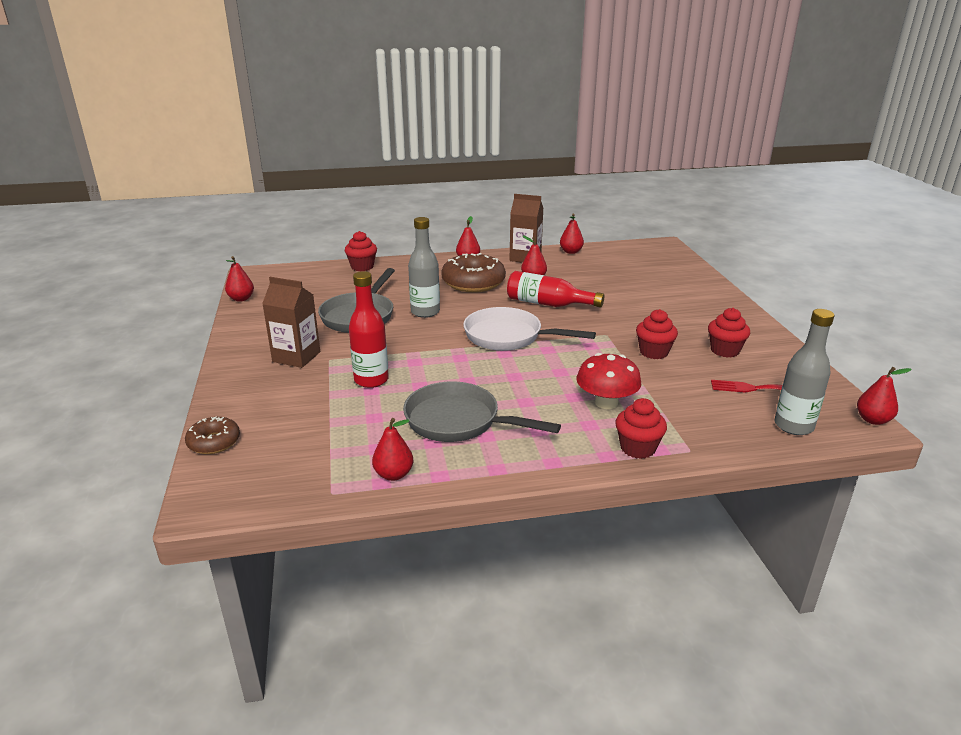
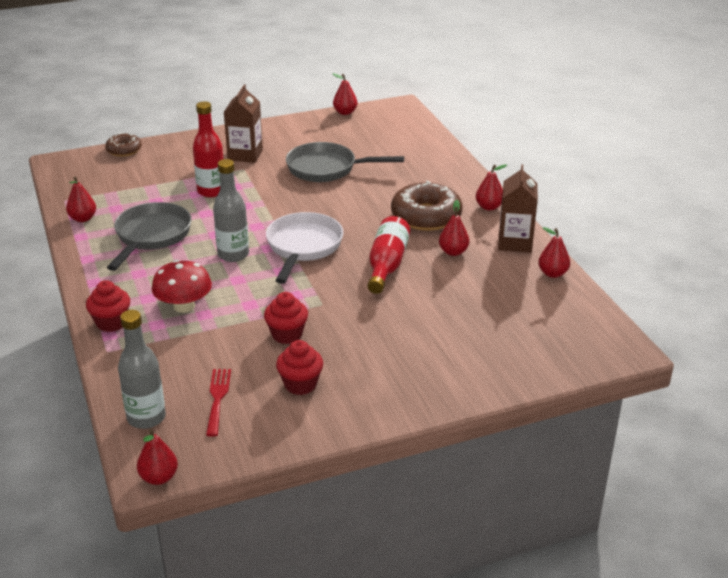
camera: 80 degrees right, 5 degrees up
red cupcake [345,231,377,271] -> none
grey bottle [408,217,440,318] -> grey bottle moved to [213,159,249,262]

